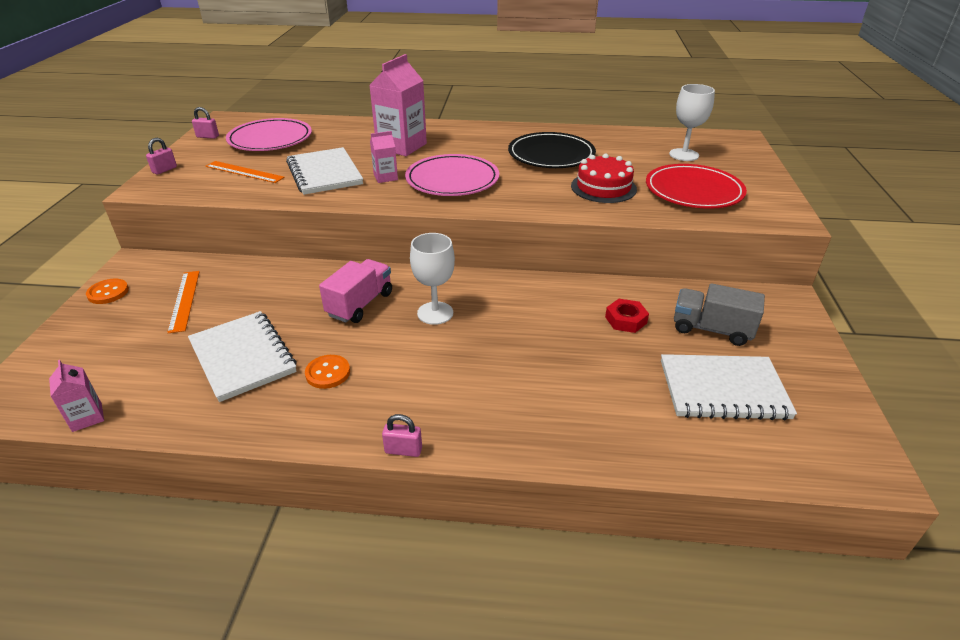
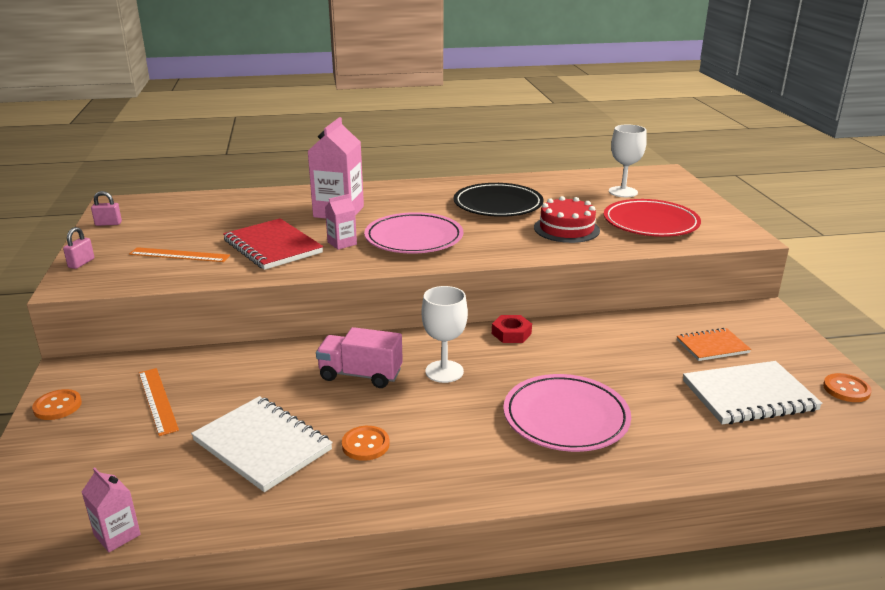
camera: 15 degrees left, 10 degrees down
pink plate [226,118,312,151] -> pink plate moved to [503,374,631,452]
white notebook [286,147,363,195] -> red notebook [223,218,323,270]
pink truck [319,259,392,323] -> pink truck turned 90 degrees counterclockwise [316,327,403,388]
pink padlock [382,414,422,457] -> none
red nut [605,299,649,333] -> red nut moved to [492,315,532,343]
grey truck [674,283,765,346] -> orange notebook [677,328,751,361]
none -> orange button [823,373,871,402]

